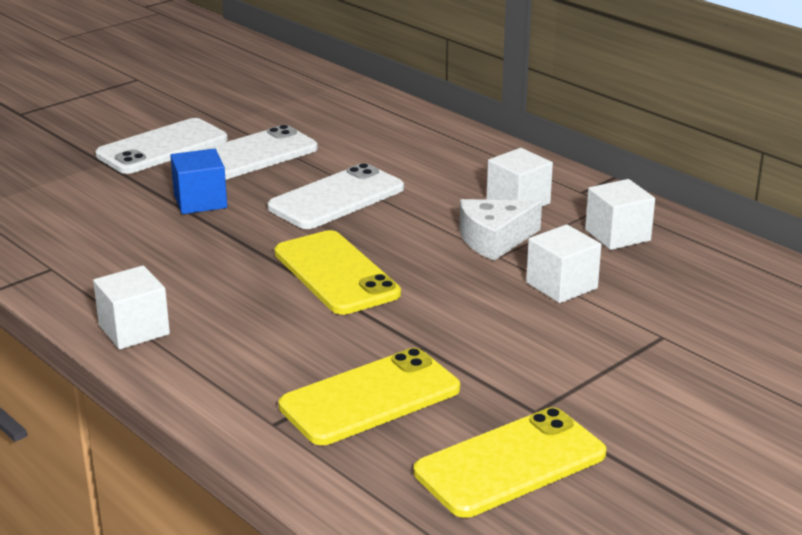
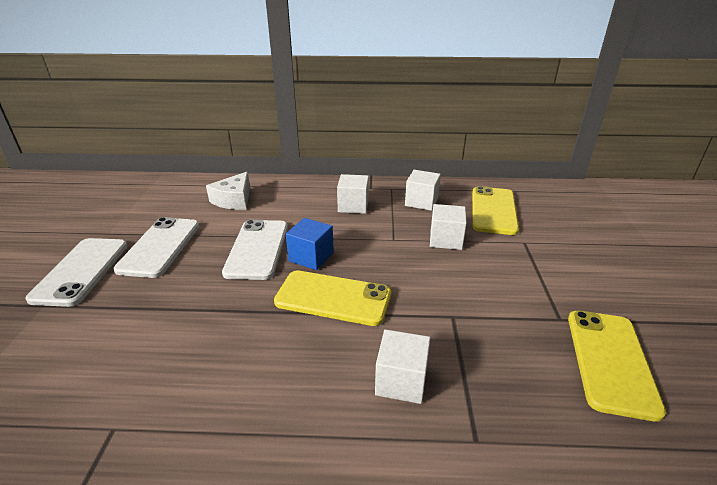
camera: 45 degrees left, 5 degrees up
white cube [93,265,170,350] -> white cube moved to [375,329,430,404]
blue cube [170,148,227,214] -> blue cube moved to [286,218,334,270]
yellow phone [279,348,460,445] -> yellow phone moved to [472,186,519,235]
white cheese [460,199,542,260] -> white cheese moved to [206,172,250,210]

